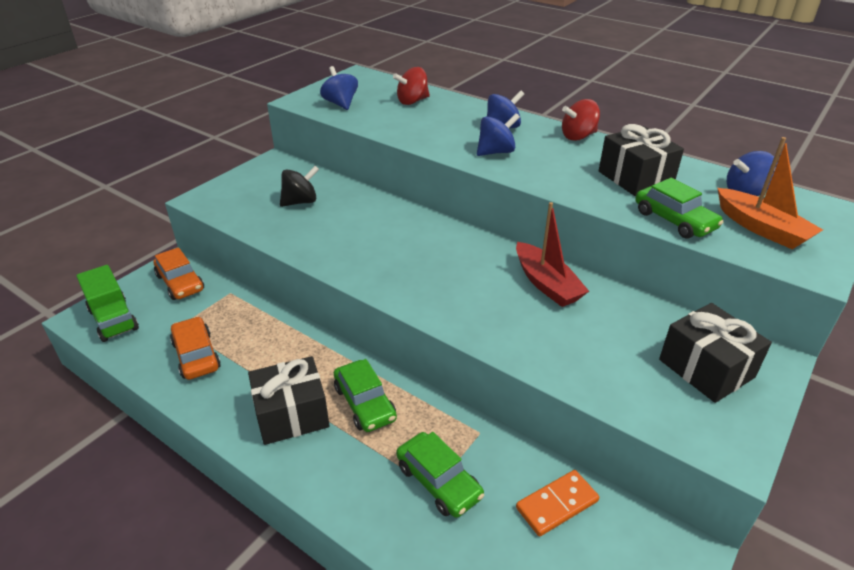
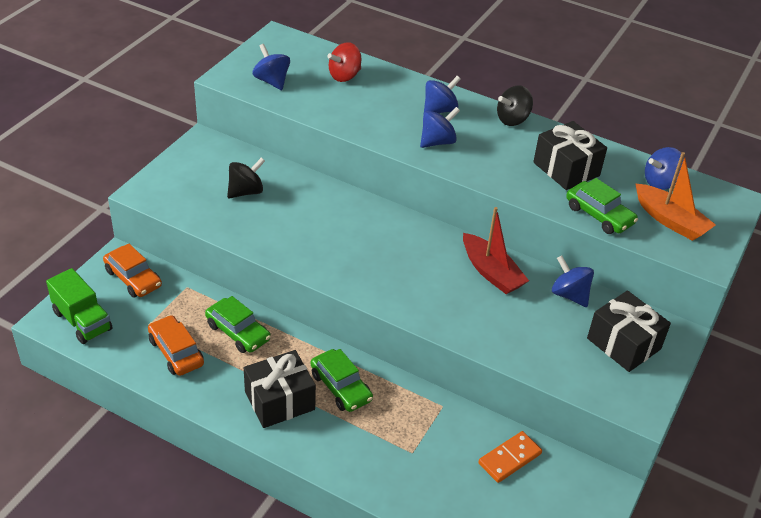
camera: 10 degrees left, 5 degrees up
green car [396,432,484,518] -> green car moved to [205,296,271,353]
red spinning top [562,99,600,141] -> black spinning top [497,86,533,126]
none -> blue spinning top [552,255,594,307]

